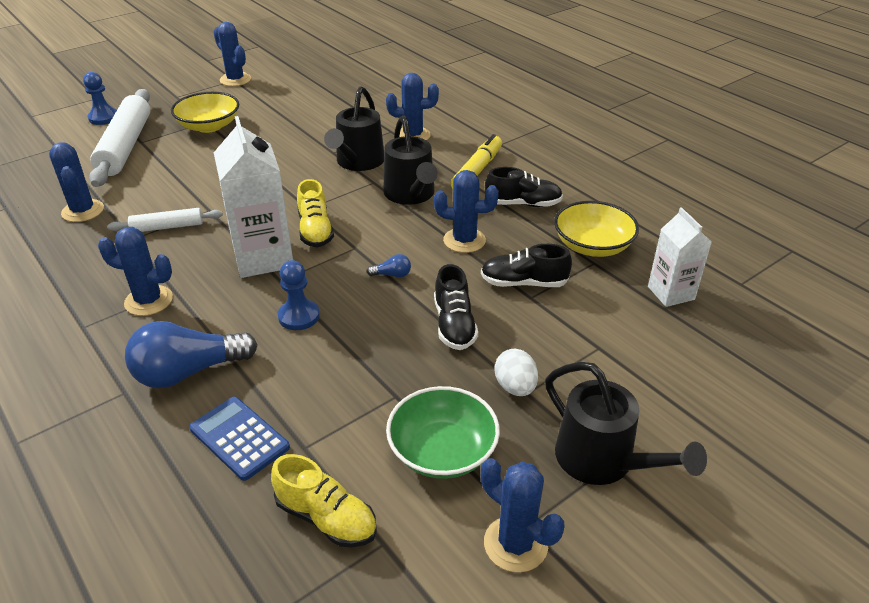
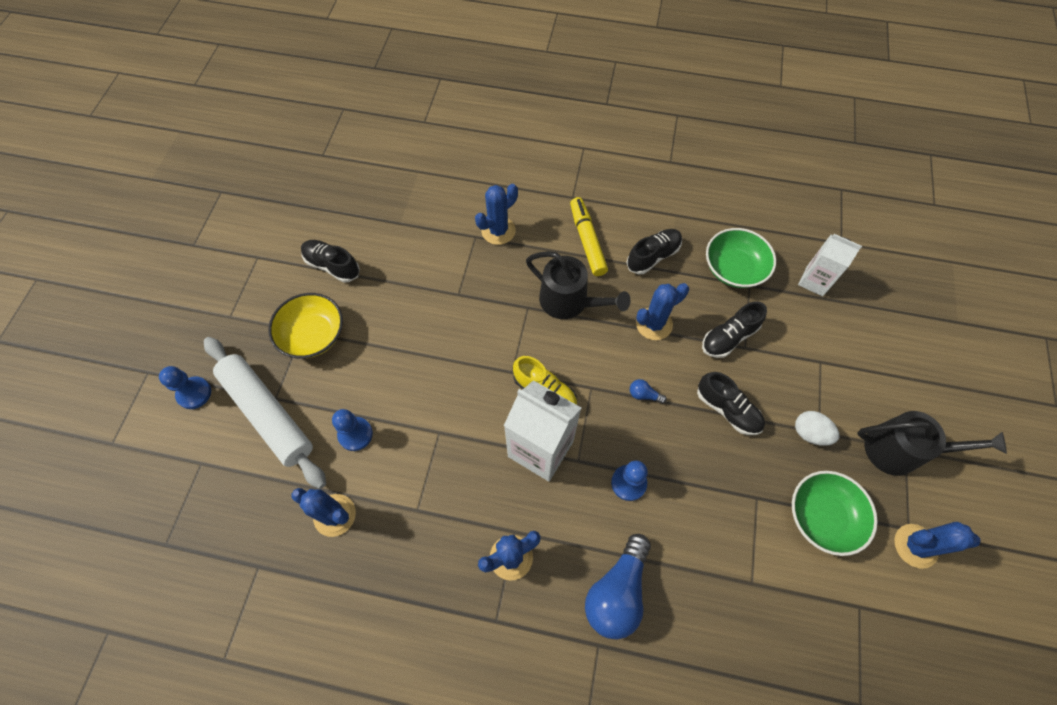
camera: 40 degrees left, 25 degrees up
white rolling pin [107,208,223,232] -> none
blue calculator [189,397,290,481] -> none
blue cactus [213,22,251,86] -> none
yellow shoe [271,454,377,547] -> none
black watering can [324,86,384,171] -> none
blue light bulb [367,254,411,278] -> blue light bulb turned 120 degrees counterclockwise [630,379,667,404]
yellow bowl [554,201,639,257] -> green bowl [706,228,776,288]
none -> black shoe [301,240,360,283]
none -> blue pawn [332,409,373,451]

